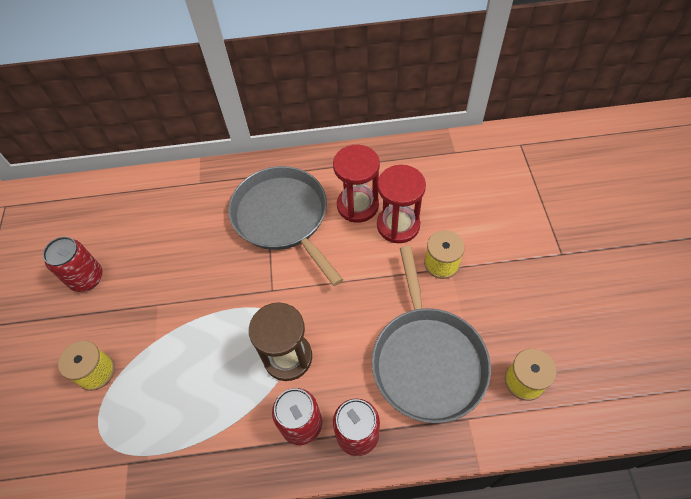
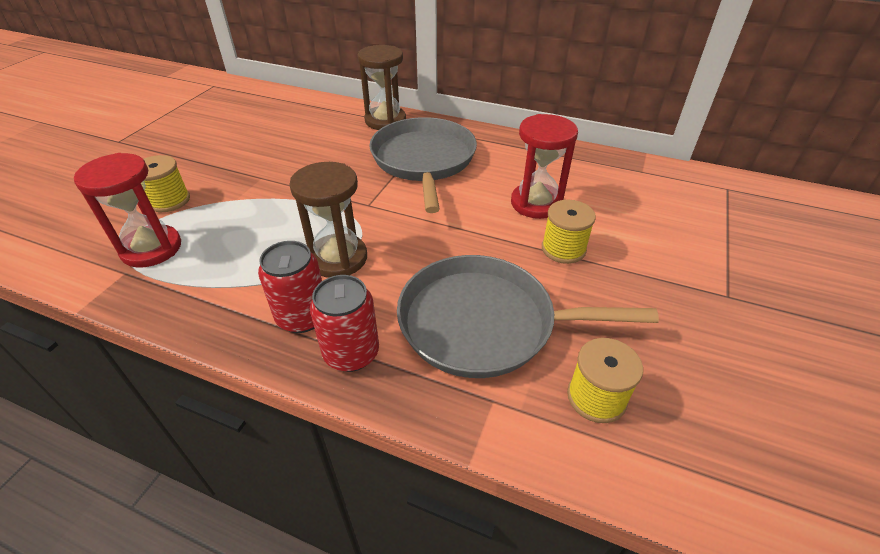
camera: 25 degrees right, 15 degrees down
red can [43,237,103,292] -> none
red hourglass [333,145,380,223] -> red hourglass moved to [74,153,181,268]
grey pan [372,246,491,423] -> grey pan turned 75 degrees clockwise [397,255,659,378]
none -> brown hourglass [357,45,406,130]

